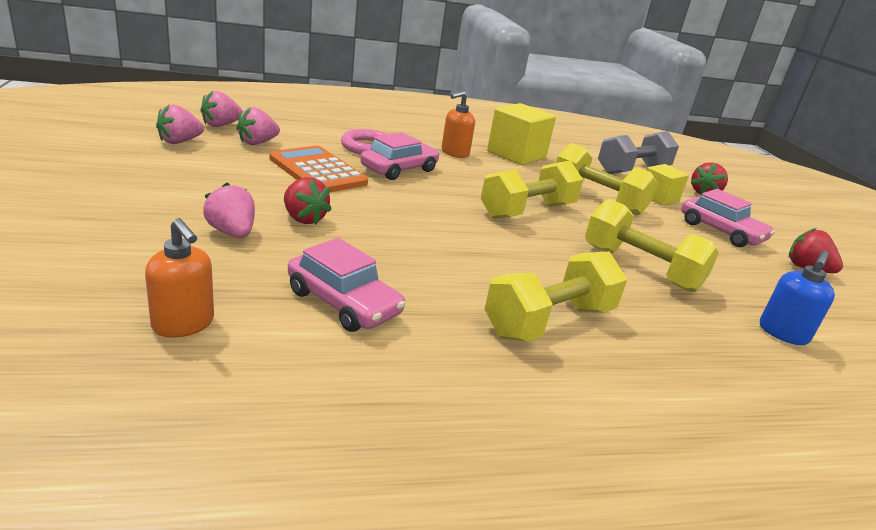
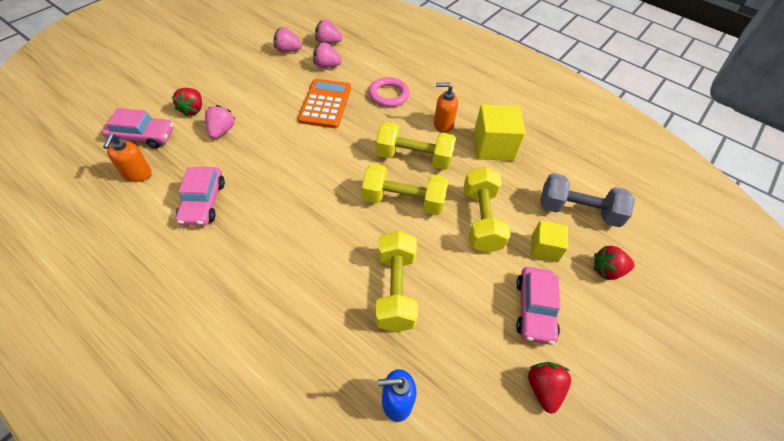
camera: 50 degrees right, 25 degrees up
red strawberry [284,177,332,224] -> red strawberry moved to [171,88,202,117]
pink car [360,132,440,180] -> pink car moved to [102,108,174,149]
yellow dumbbell [485,252,627,342] -> yellow dumbbell moved to [376,122,456,170]

